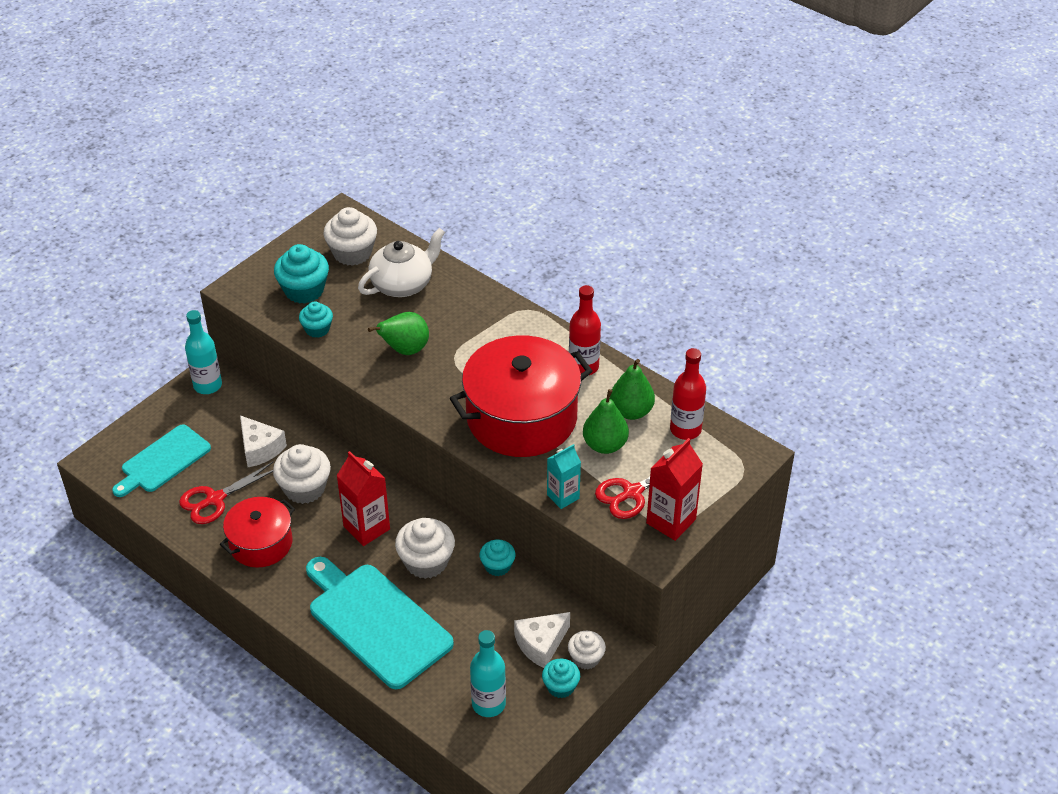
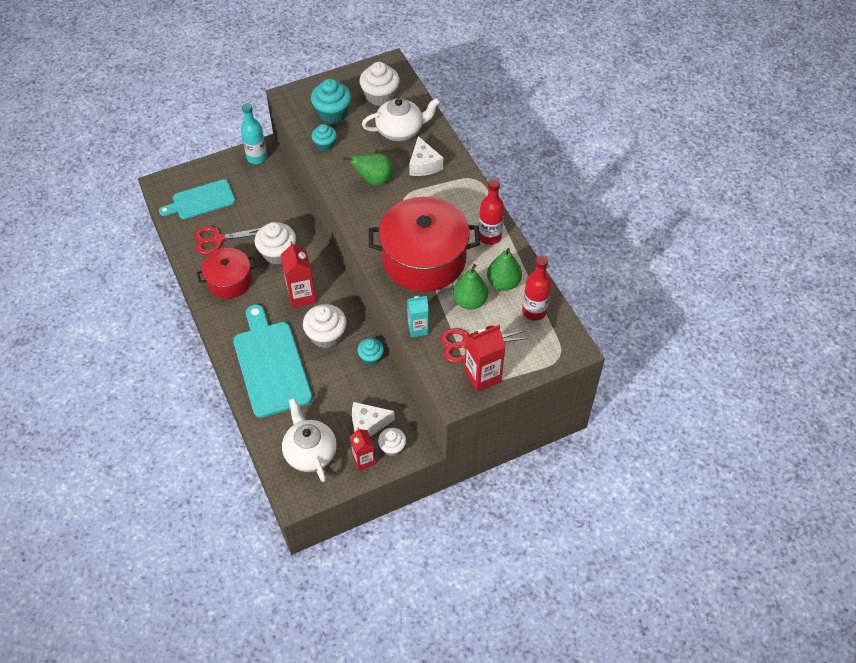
camera: 25 degrees right, 10 degrees up
white cheese [240,415,287,467] -> white cheese moved to [409,136,443,176]
turquoise bottle [470,630,506,717] -> white teapot [282,398,337,482]
turquoise cupcake [542,659,580,698] -> red carton [350,427,376,471]

